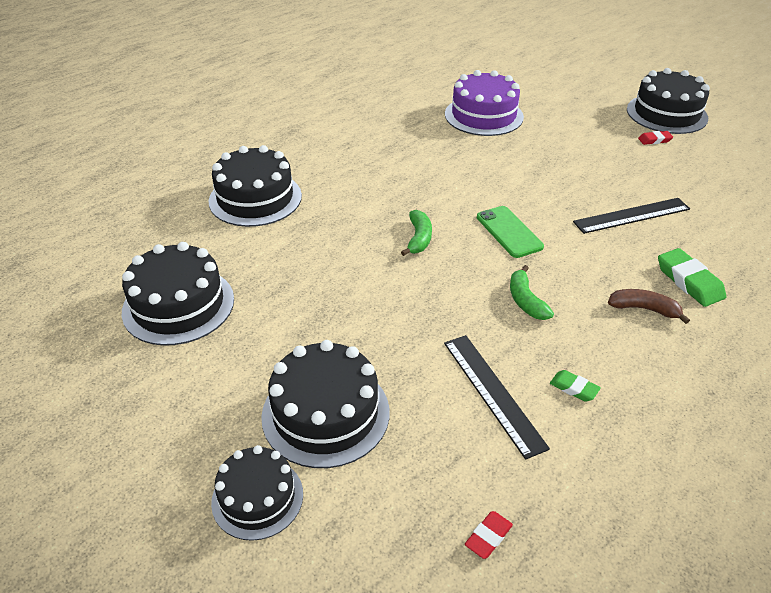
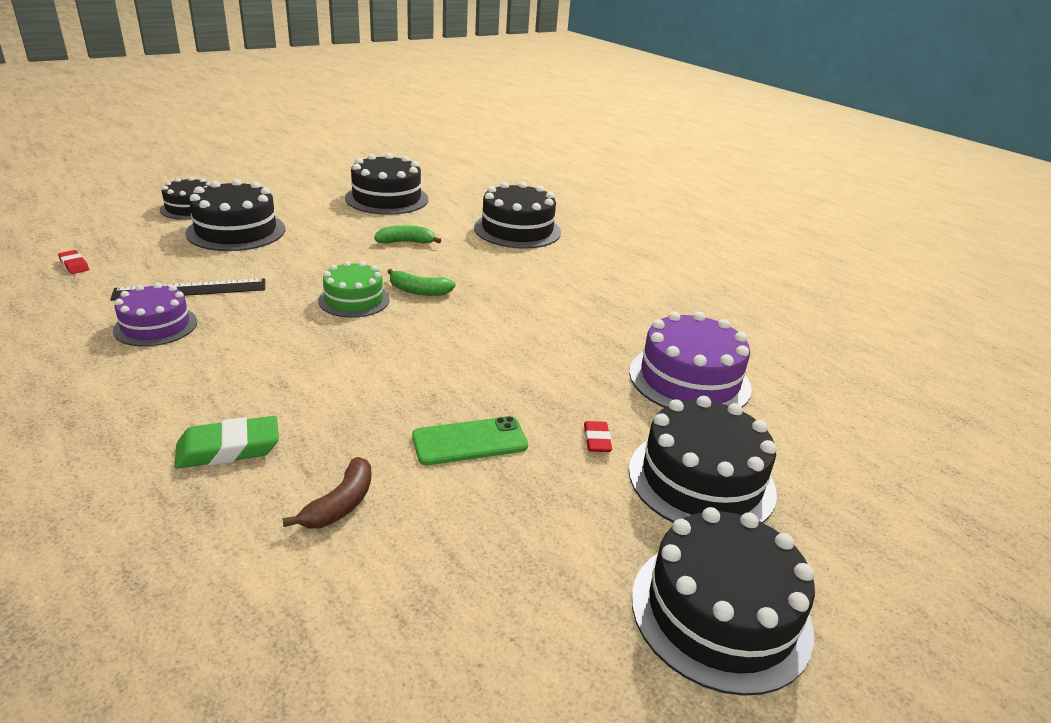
camera: 95 degrees right, 10 degrees down
green phone [477,206,544,258] -> green phone moved to [412,416,528,465]
green banana [510,265,554,320] -> green banana moved to [374,225,441,244]
green eraser [550,370,601,402] -> purple cake [113,283,197,346]
black ruler [573,198,690,234] -> none
brown banana [608,289,690,324] -> brown banana moved to [282,457,372,529]
red eraser [638,131,673,145] -> red eraser moved to [584,421,612,452]
none -> green cake [318,261,390,318]
none -> black cake [629,396,777,523]

